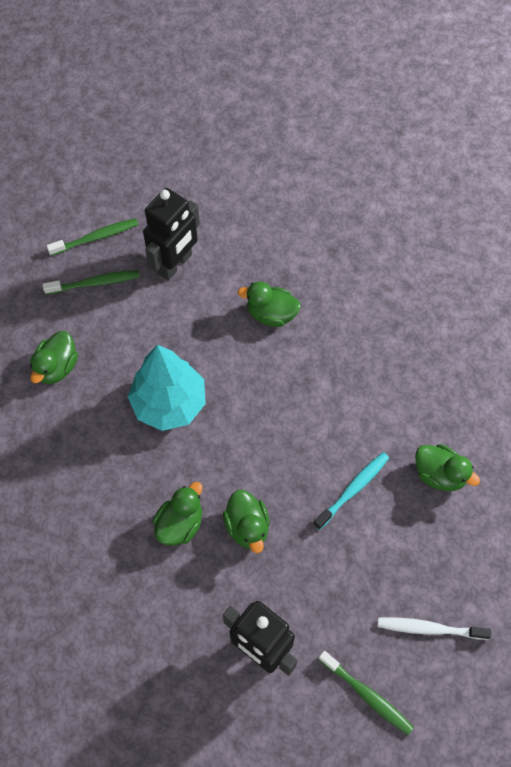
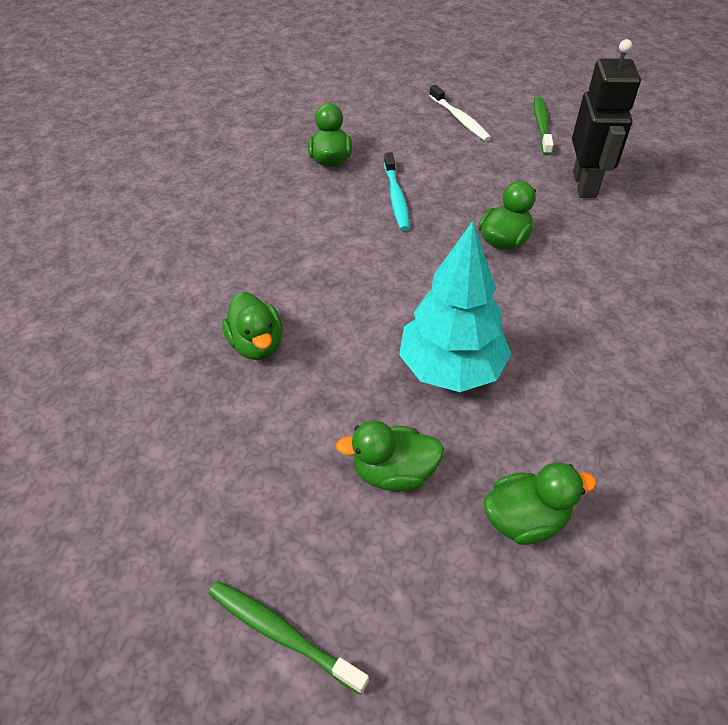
camera: 125 degrees left, 15 degrees down
green toothbrush [43,270,140,294] -> none
black robot [143,188,200,280] -> none
green duck [153,482,203,545] -> green duck moved to [336,420,444,492]
turquoise toothbrush [314,452,389,530] -> turquoise toothbrush turned 105 degrees counterclockwise [384,152,410,231]

